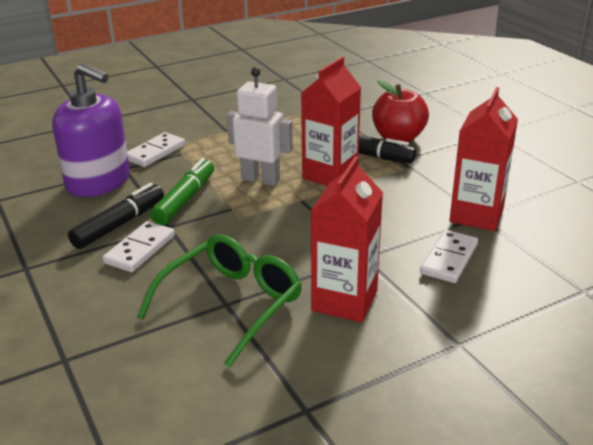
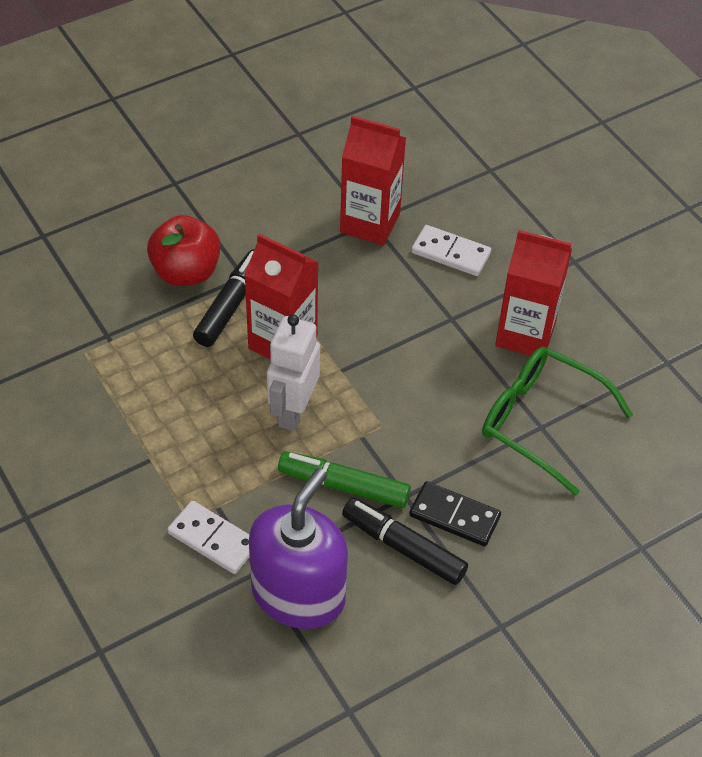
camera: 95 degrees left, 20 degrees up
white domino [103,221,175,272] -> black domino [410,481,501,546]

